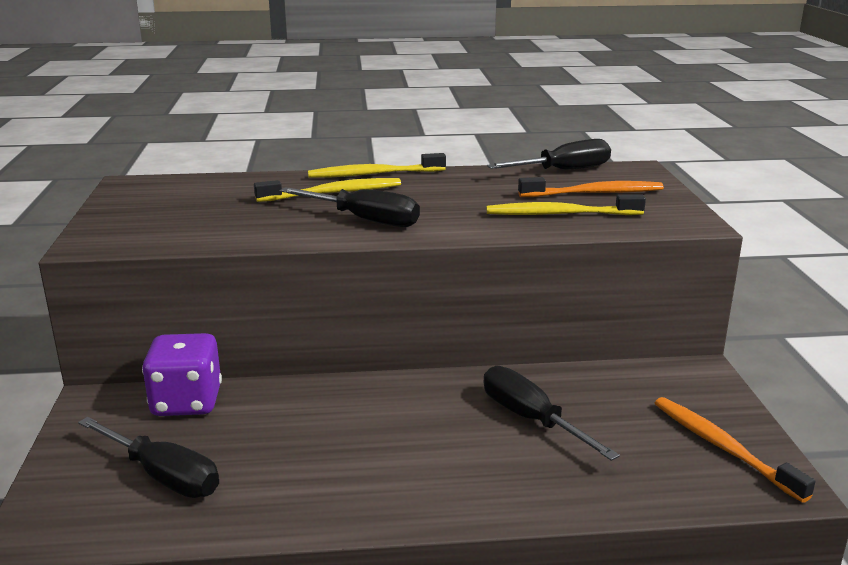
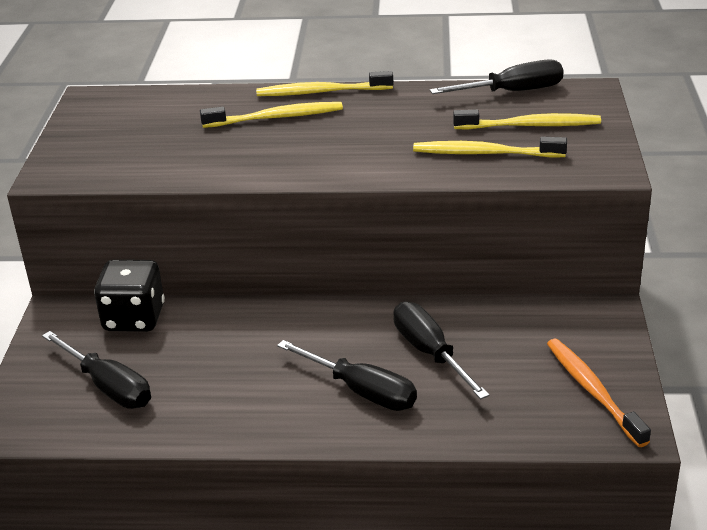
camera: 10 degrees right, 10 degrees up
purple dice [142,333,222,416] -> black dice [94,259,165,332]
black screwdriver [280,187,420,227] -> black screwdriver moved to [277,340,417,411]
orange toothbrush [518,177,664,197] -> yellow toothbrush [453,109,601,129]

